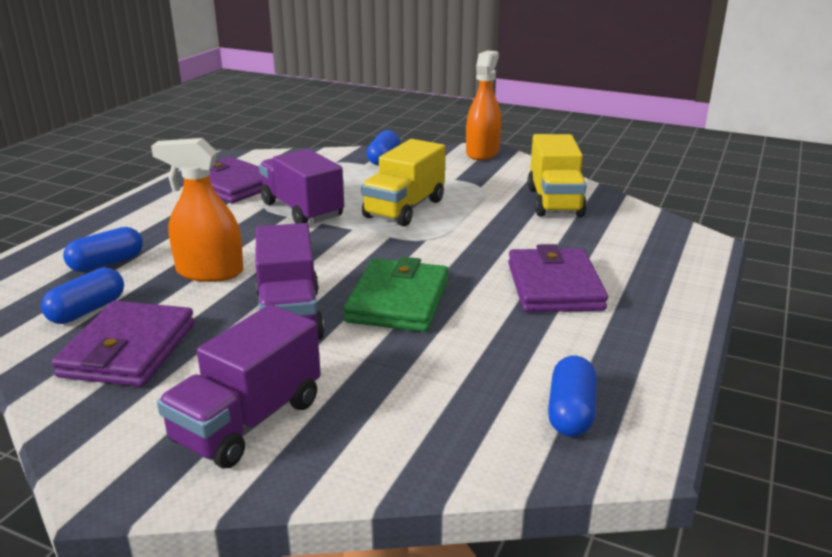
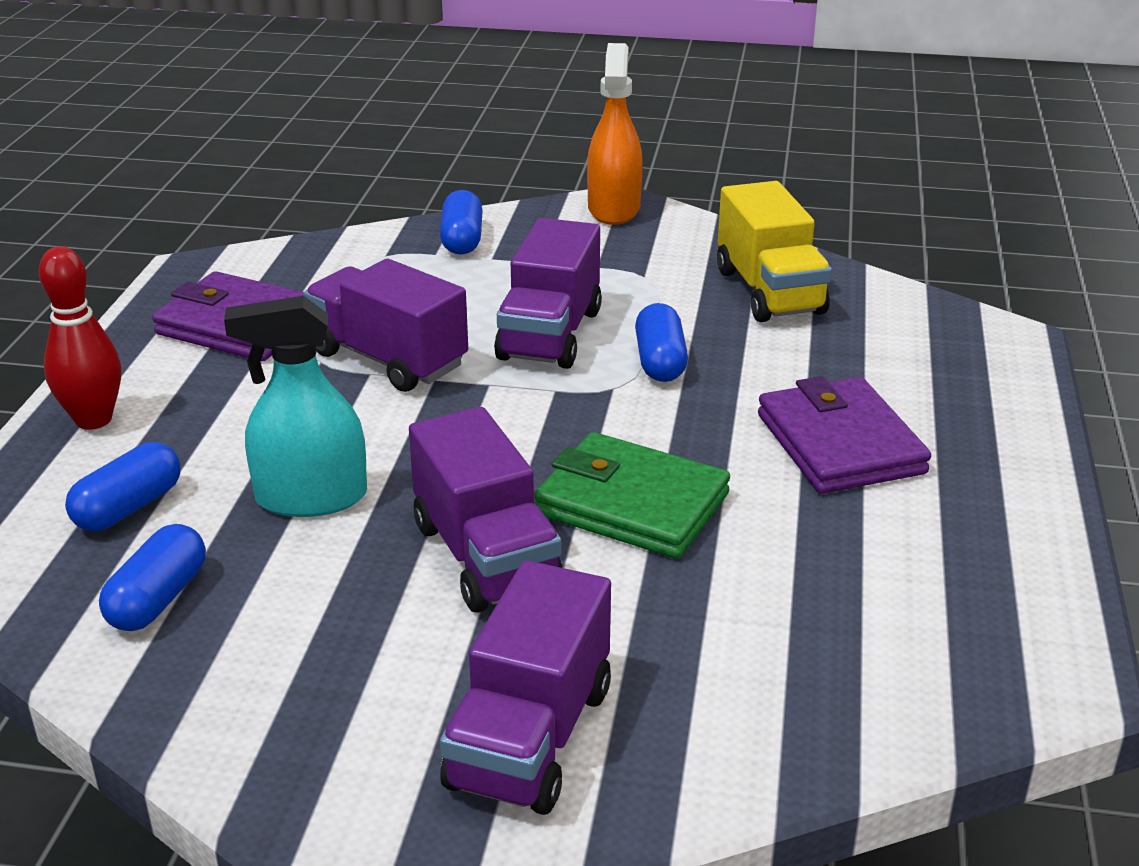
camera: 15 degrees left, 5 degrees up
purple wallet [52,301,195,387] -> none
orange spray bottle [151,138,244,282] -> turquoise spray bottle [224,296,367,517]
green wallet [343,257,449,332] -> green wallet turned 60 degrees counterclockwise [534,432,730,559]
yellow truck [361,139,445,226] -> purple truck [494,218,602,369]
blue capsule [548,356,597,437] -> blue capsule moved to [635,303,688,382]
none -> red bowling pin [38,246,121,430]

